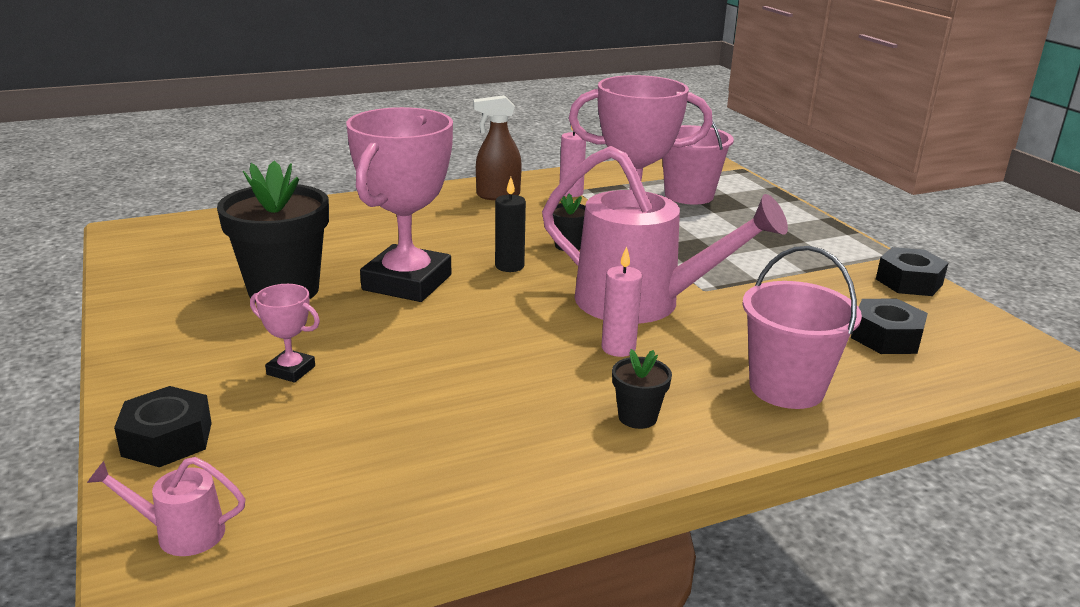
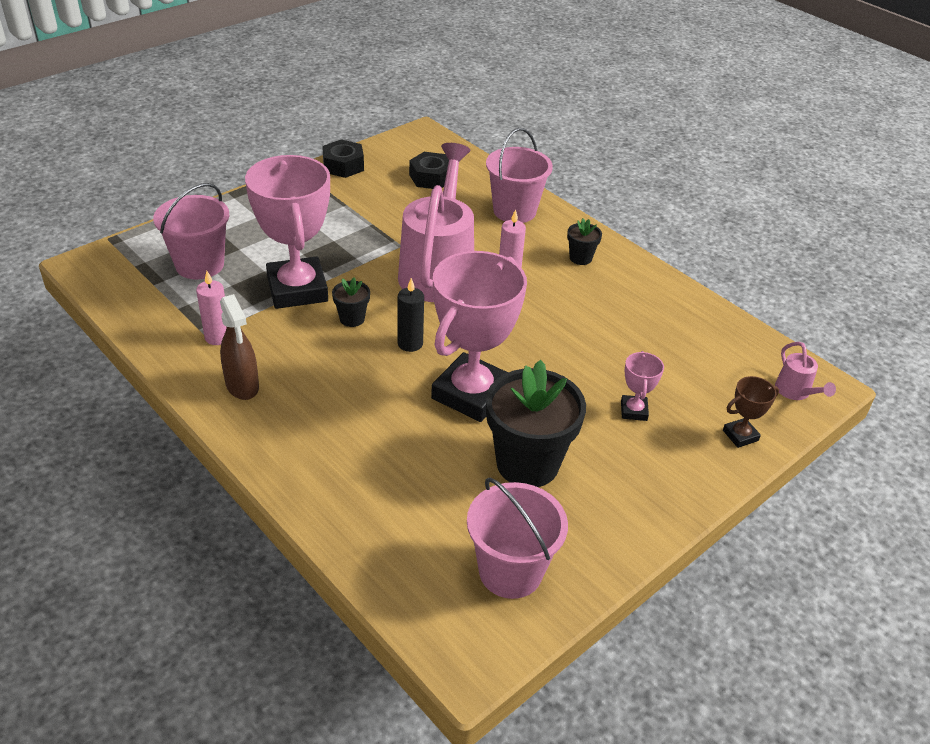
camera: 110 degrees left, 15 degrees up
black nut [114,386,212,467] -> brown trophy [723,376,779,448]
pink trophy [346,107,453,302] -> pink trophy turned 60 degrees counterclockwise [431,251,527,422]
none -> pink bucket [467,477,568,599]

